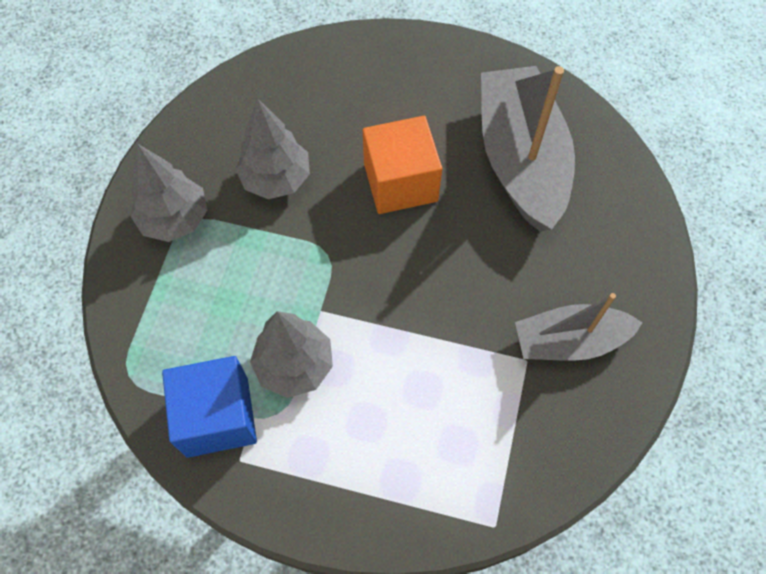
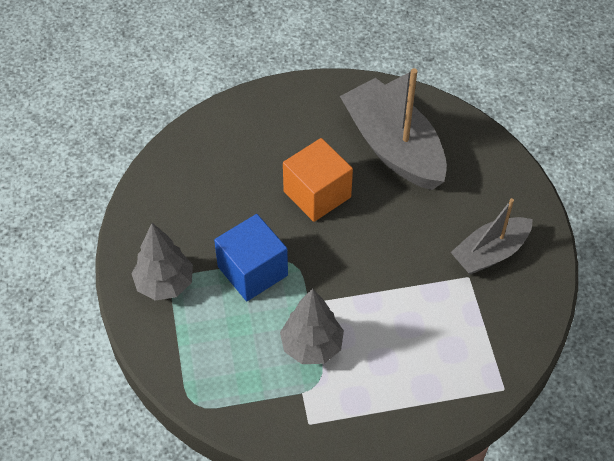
camera: 25 degrees left, 10 degrees down
blue cube [162,356,257,458] -> blue cube moved to [214,214,288,301]
grey tree [235,98,310,199] -> none

